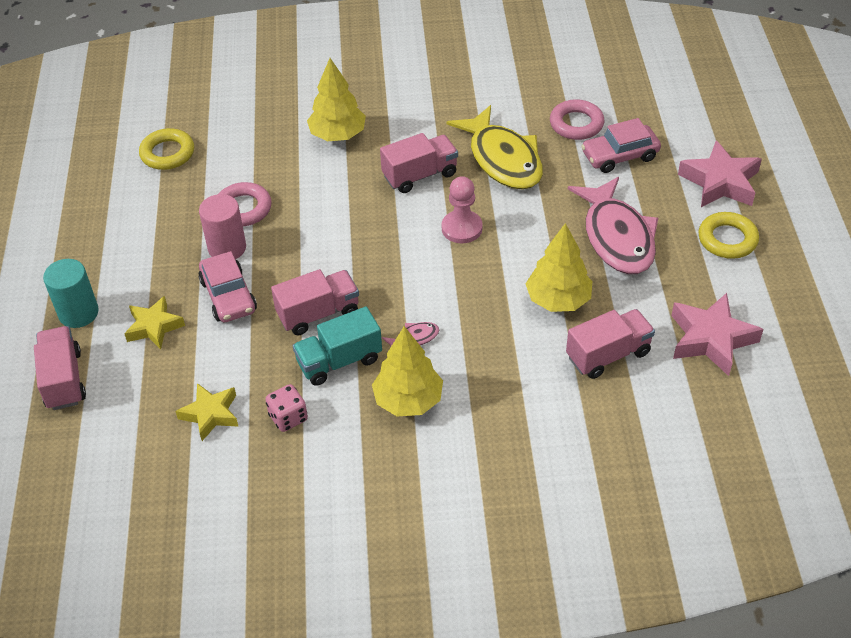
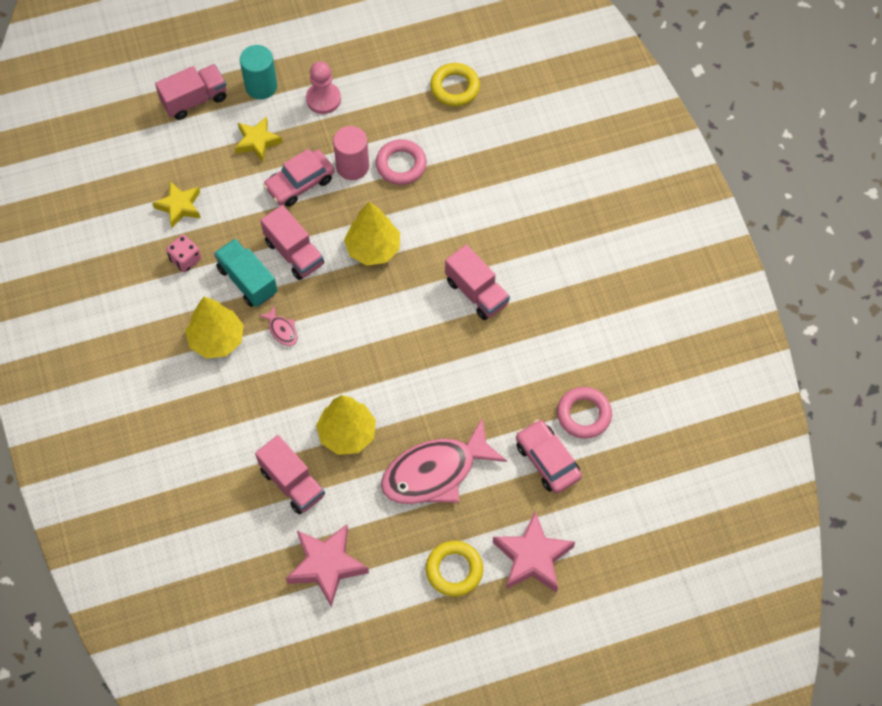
camera: 75 degrees right, 15 degrees up
yellow tree [307,58,366,141] -> yellow tree moved to [344,201,400,266]
pink pawn [442,176,483,243] -> pink pawn moved to [306,62,341,114]
yellow fish [447,105,543,189] -> none

